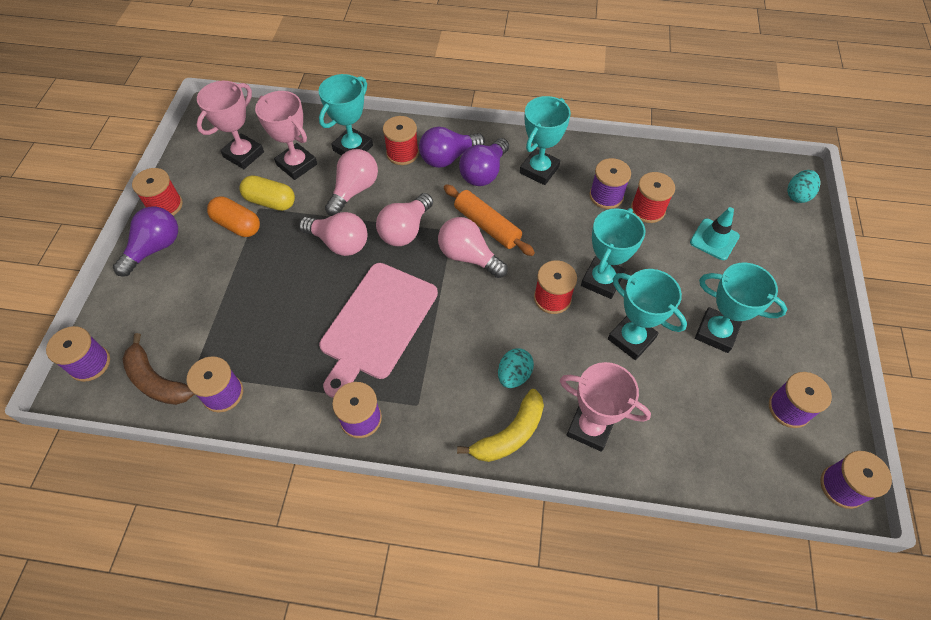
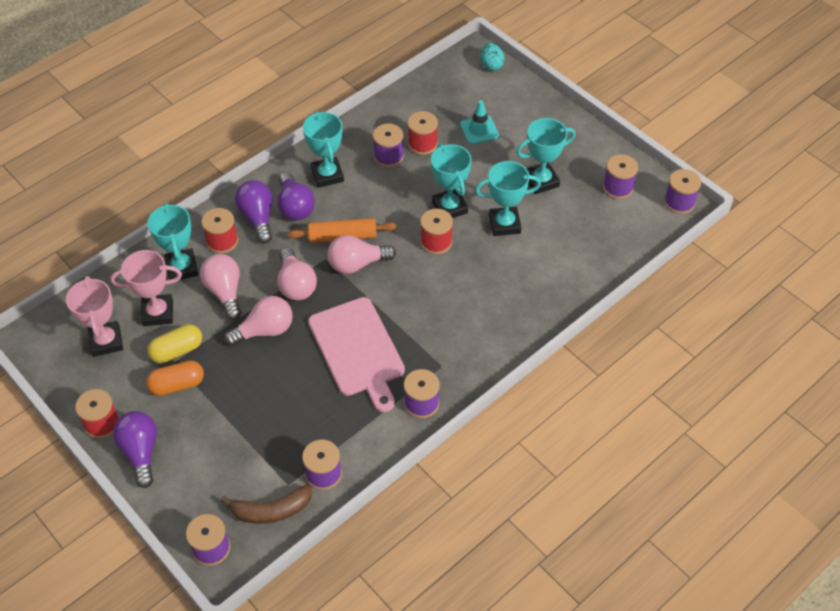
camera: 50 degrees left, 5 degrees down
purple light bulb [419,127,485,168] -> purple light bulb turned 150 degrees clockwise [235,180,273,244]
yellow banana [457,389,544,462] -> none
turquoise egg [498,348,534,388] -> none
pink trophy [560,362,651,452] -> none

